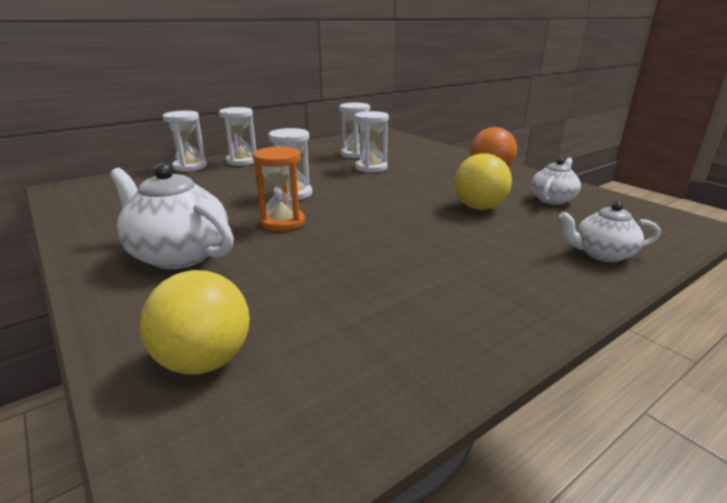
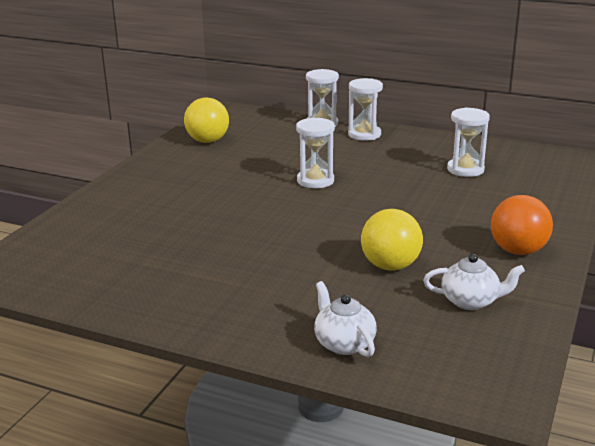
camera: 60 degrees right, 0 degrees up
white teapot [110,163,234,269] -> none
yellow ball [140,270,250,374] -> yellow ball moved to [184,98,229,143]
orange hourglass [253,146,305,231] -> none
white hourglass [355,111,389,173] -> none

